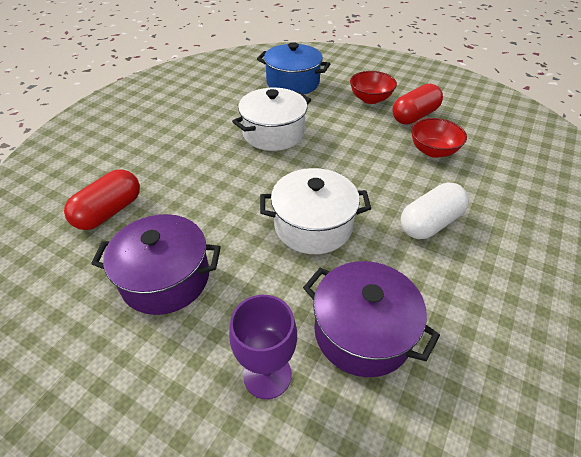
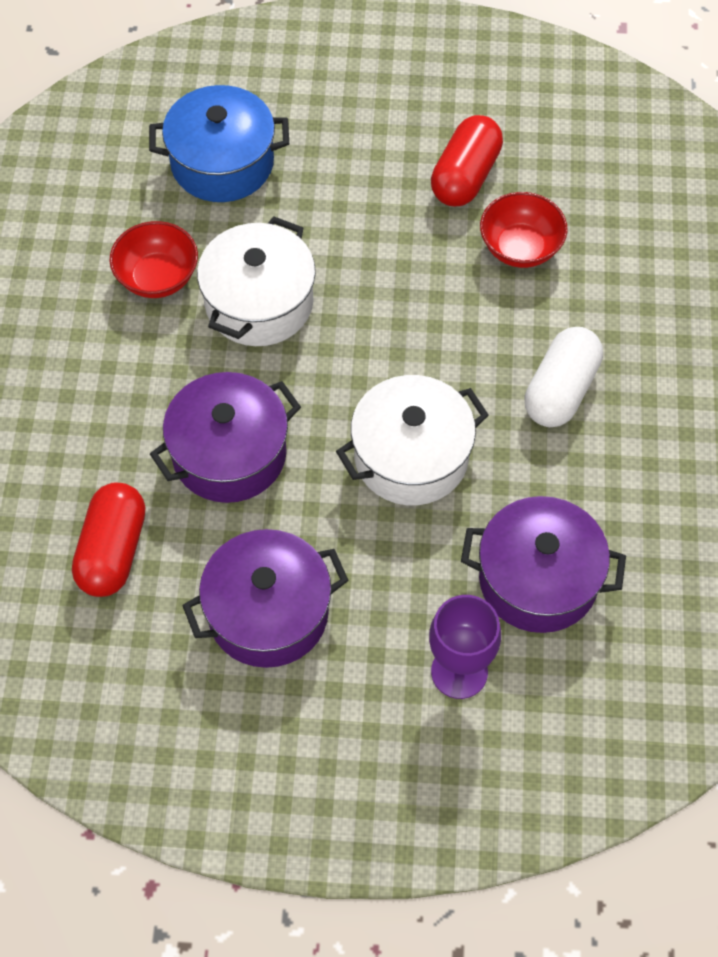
camera: 25 degrees left, 15 degrees up
red bowl [350,71,397,104] -> red bowl moved to [109,221,198,298]
none -> purple pot [150,372,301,503]

